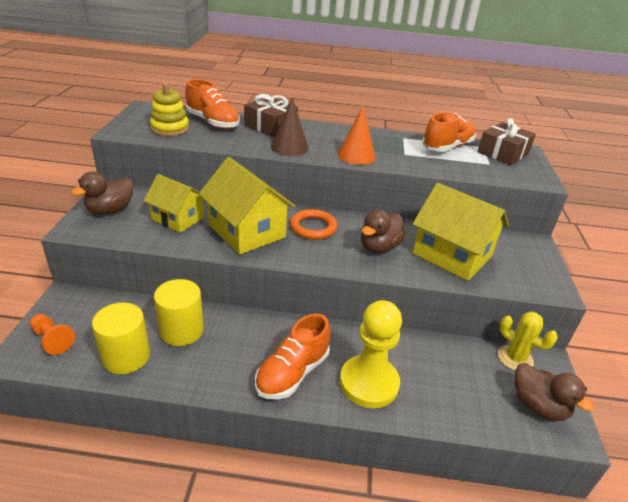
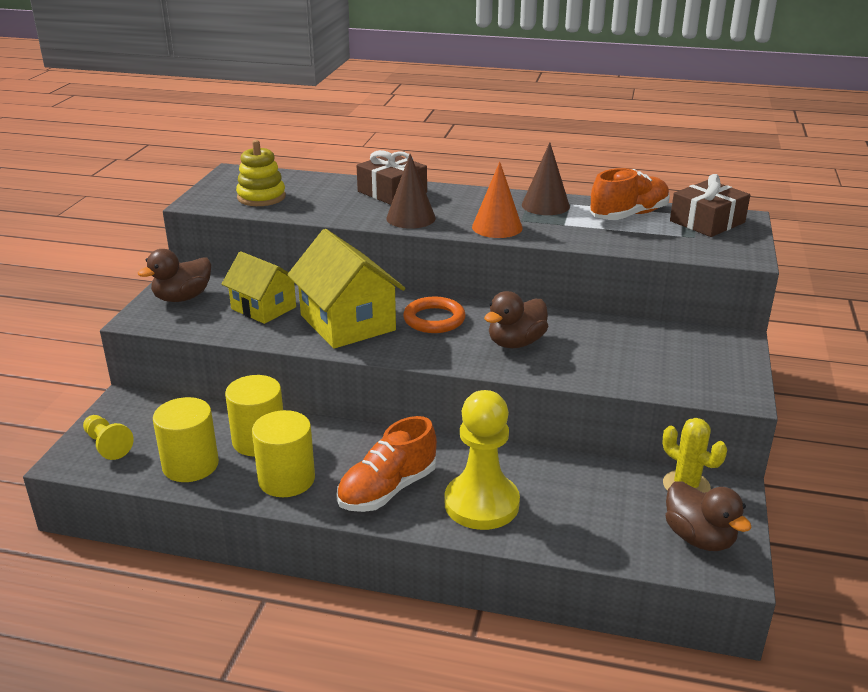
camera: 10 degrees right, 5 degrees down
orange pawn [30,314,75,355] -> yellow pawn [83,415,134,460]
orange shoe [185,79,240,129] -> none
yellow house [412,183,509,281] -> none
none -> yellow cylinder [252,410,315,497]
none -> brown cone [522,142,570,215]

